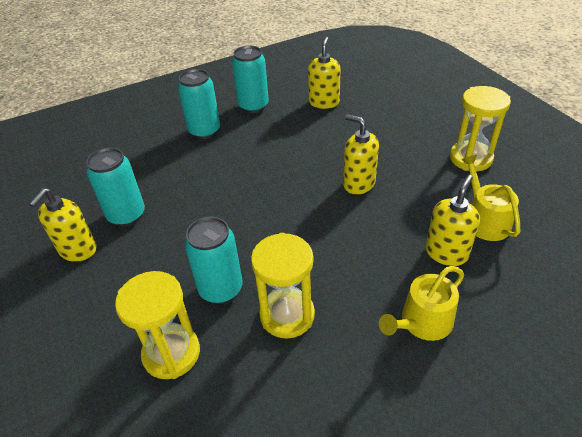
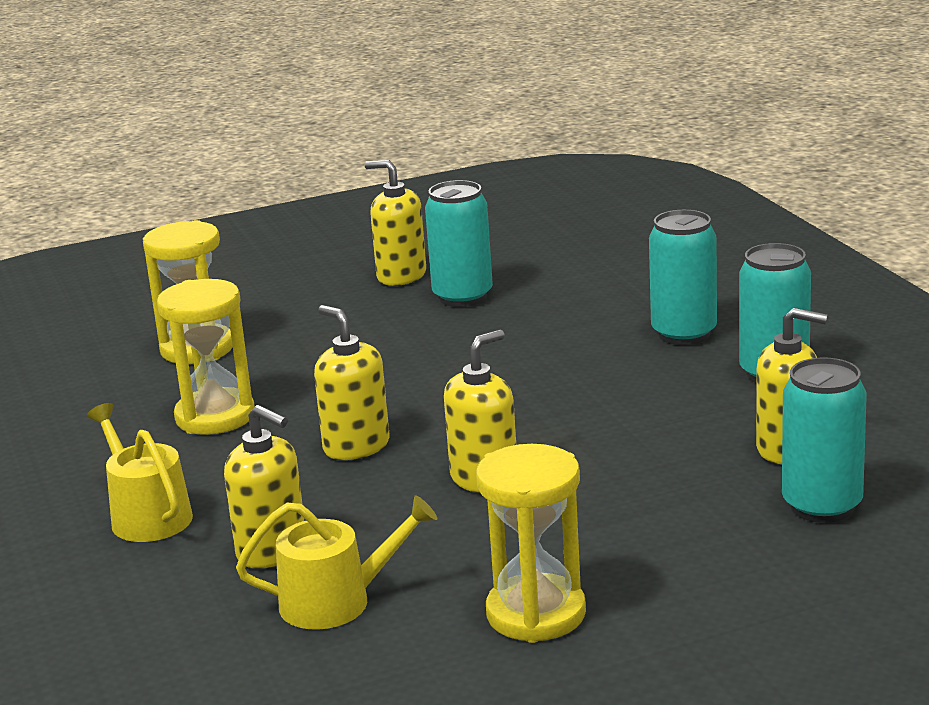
camera: 95 degrees right, 20 degrees down
turquoise can [185,217,243,304] -> turquoise can moved to [782,357,867,523]
none -> yellow soap dispenser [314,305,389,460]

